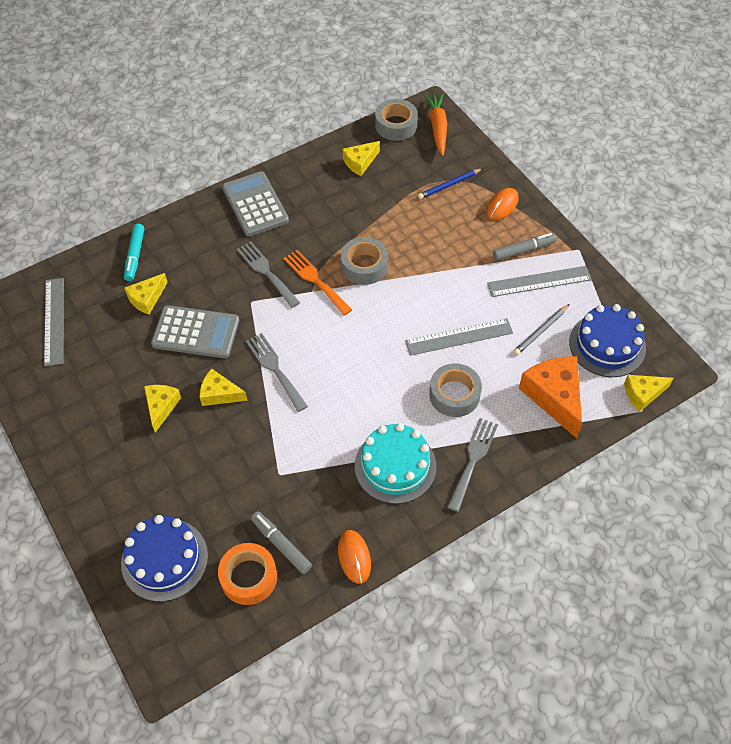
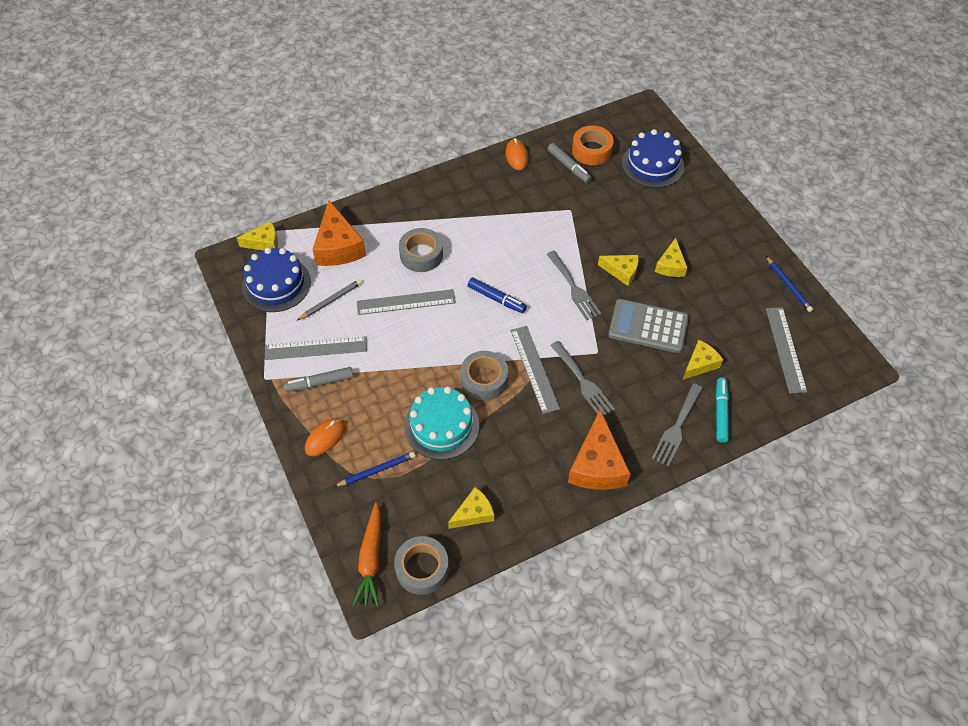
camera: 175 degrees left, 0 degrees up
grey calculator [222,171,289,237] -> orange cheese [568,410,631,490]
orange fork [283,250,352,316] -> grey ruler [511,326,560,414]
turquoise cake [355,423,436,504] -> turquoise cake moved to [404,386,479,460]
grey fork [447,418,498,512] -> grey fork moved to [651,383,703,467]
none -> blue marker [468,277,527,313]
none -> blue pencil [766,256,813,312]

